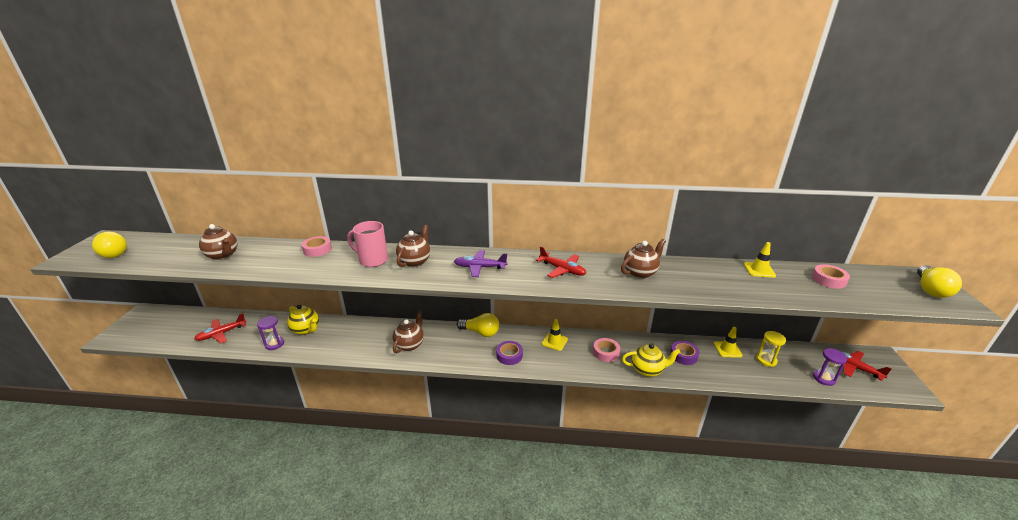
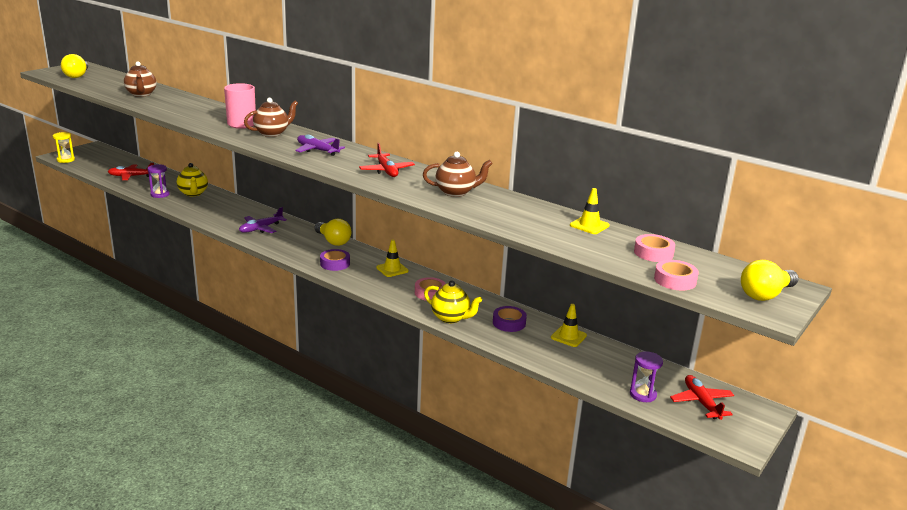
camera: 30 degrees right, 5 degrees down
pink tape [302,236,332,257] -> pink tape moved to [654,260,699,290]
brown teapot [392,310,424,353] -> purple plane [239,207,287,233]
yellow hourglass [756,331,786,367] -> yellow hourglass moved to [53,132,75,163]

